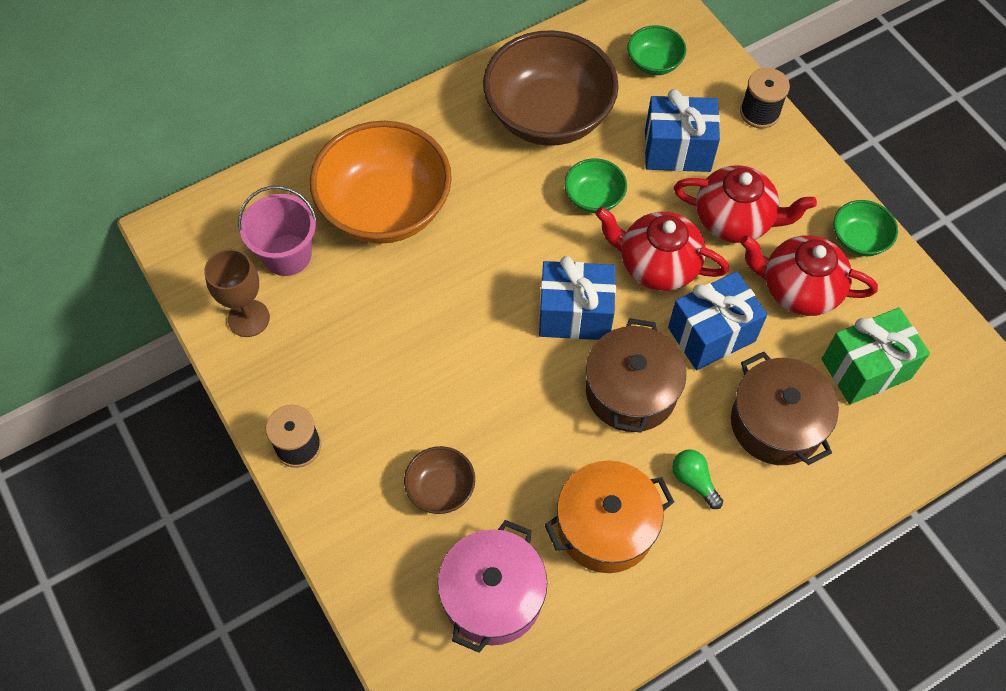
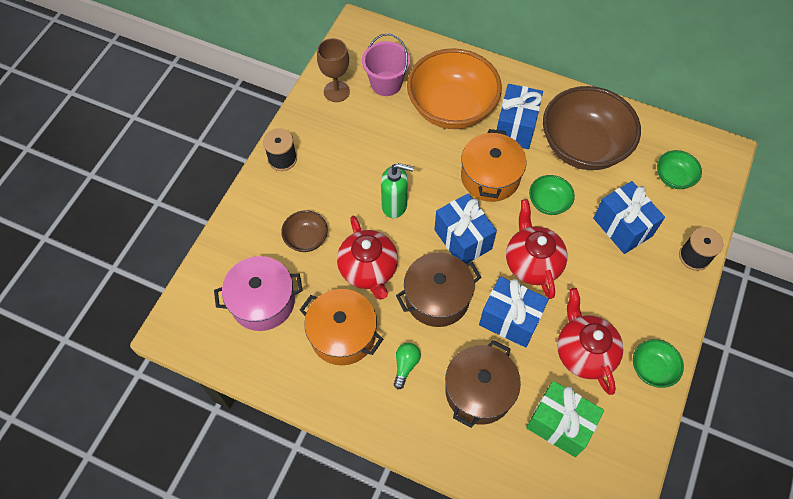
camera: 55 degrees right, 0 degrees up
red teapot [674,165,817,243] -> red teapot moved to [337,216,398,300]
none -> green soap dispenser [381,163,414,218]
none -> orange pot [461,129,526,202]
none -> blue gift [497,84,543,149]

